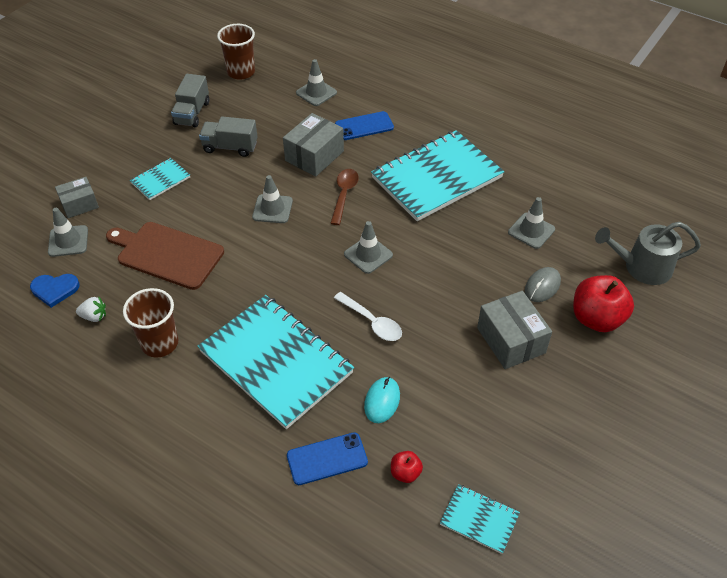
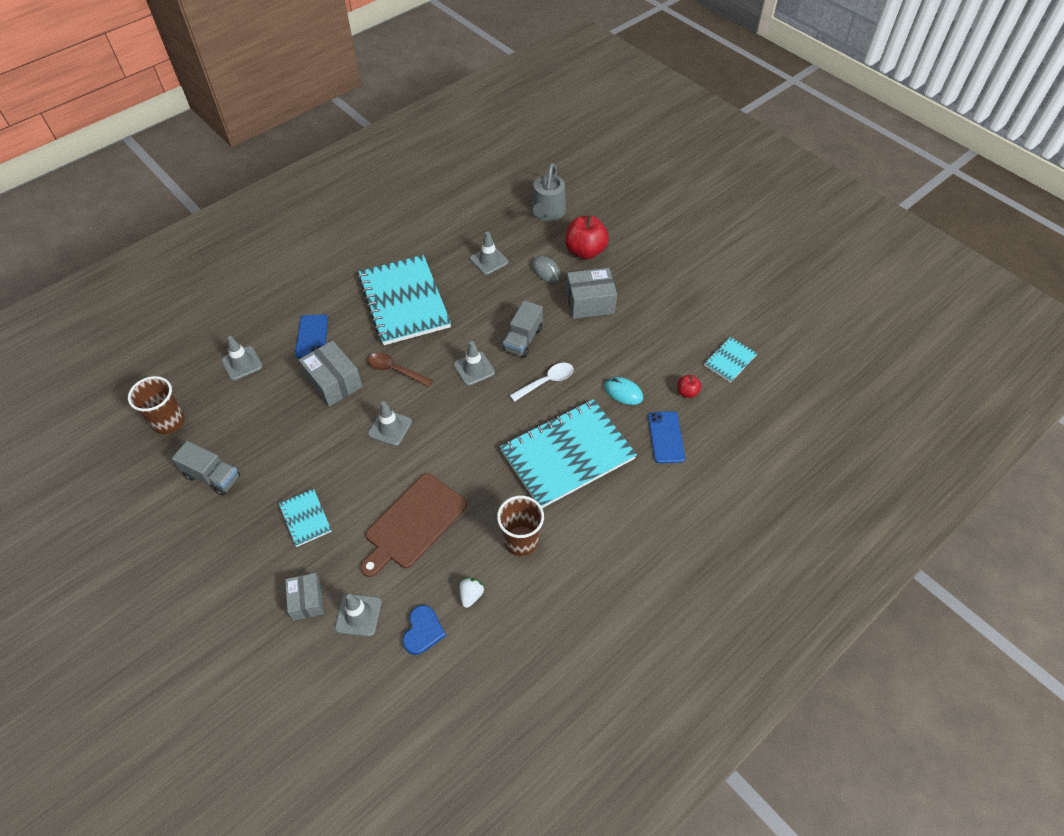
camera: 75 degrees left, 5 degrees up
grey truck [199,116,257,157] -> grey truck moved to [503,300,543,358]

